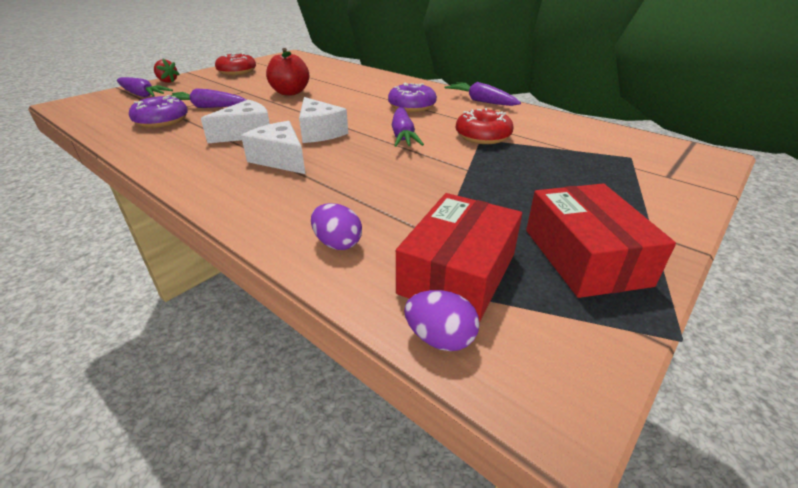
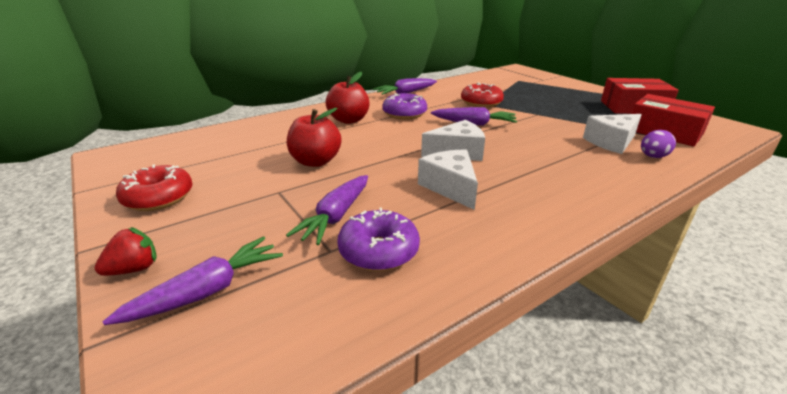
camera: 75 degrees left, 5 degrees down
white cheese [241,121,305,174] -> white cheese moved to [583,114,642,154]
purple egg [404,290,480,351] -> none
none -> red apple [326,72,370,124]

